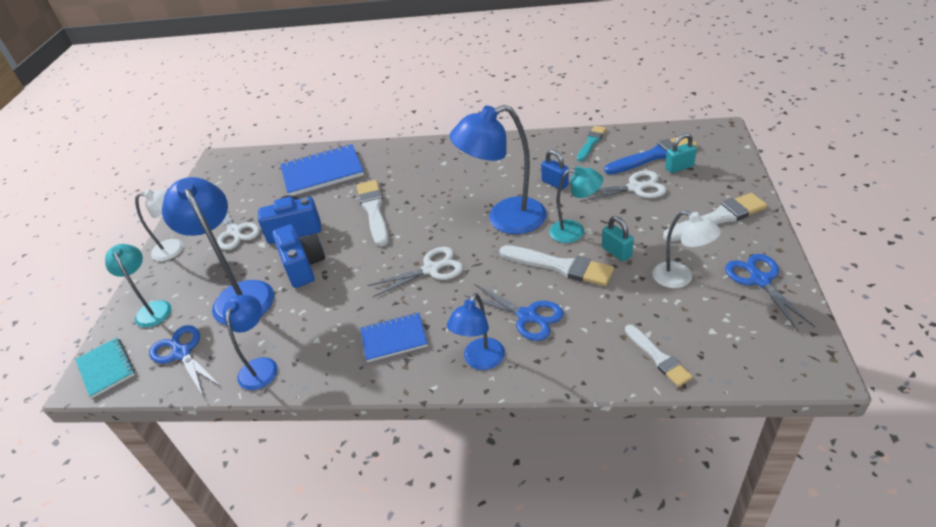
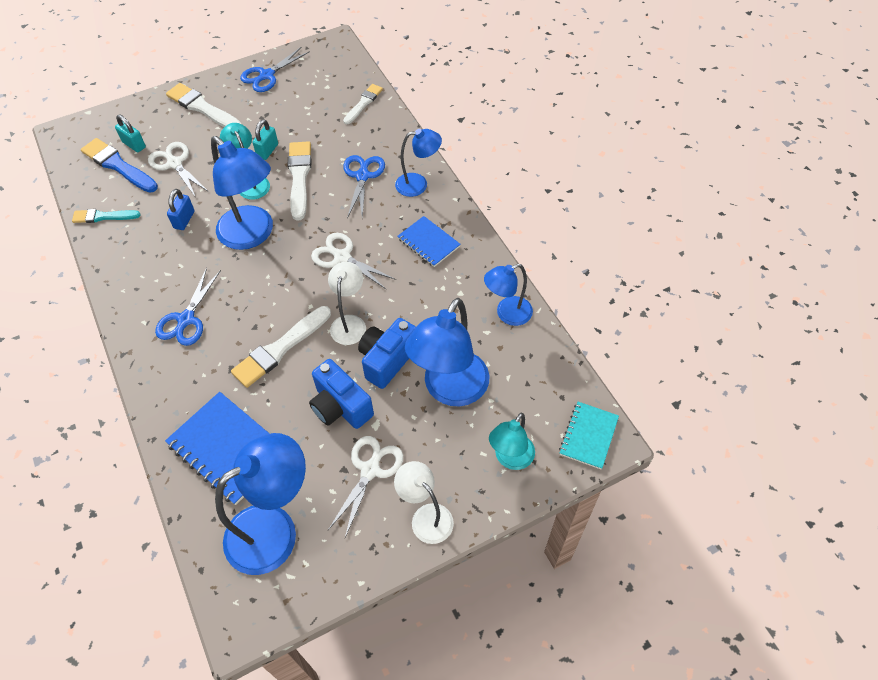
camera: 125 degrees left, 15 degrees up
blue scissors [149,325,220,395] -> blue scissors moved to [155,267,221,346]
white lamp [652,211,721,288] -> white lamp moved to [328,262,366,345]
none -> blue lamp [215,433,306,575]

